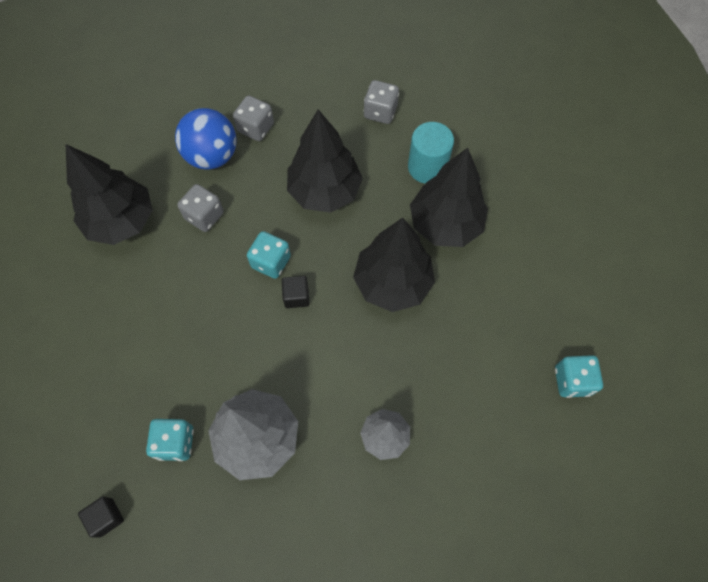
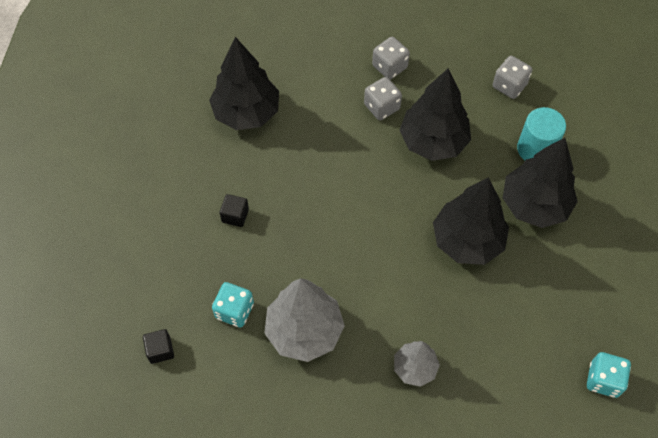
camera: 20 degrees right, 5 degrees down
blue ball [175,108,236,170] -> none
grey dice [177,184,224,232] -> grey dice moved to [364,77,402,120]
turquoise dice [247,231,291,279] -> none
black cube [282,276,309,308] -> black cube moved to [220,194,249,227]

